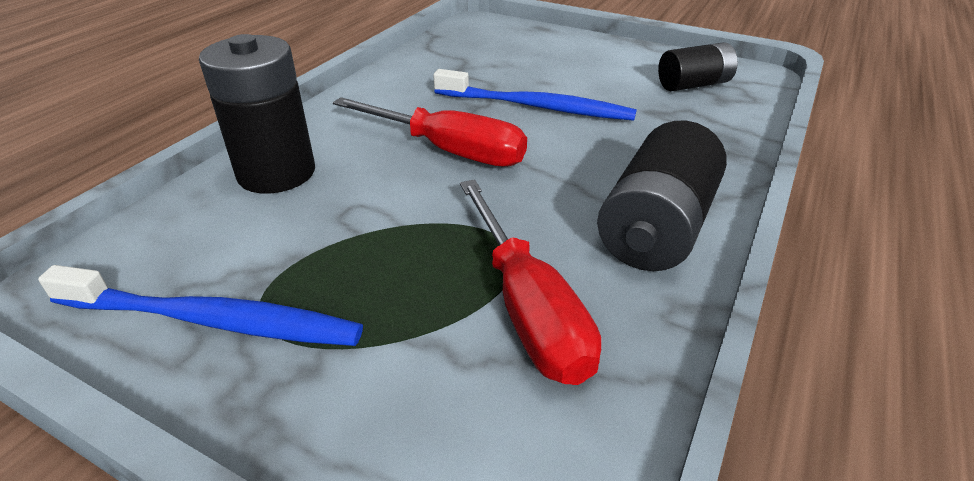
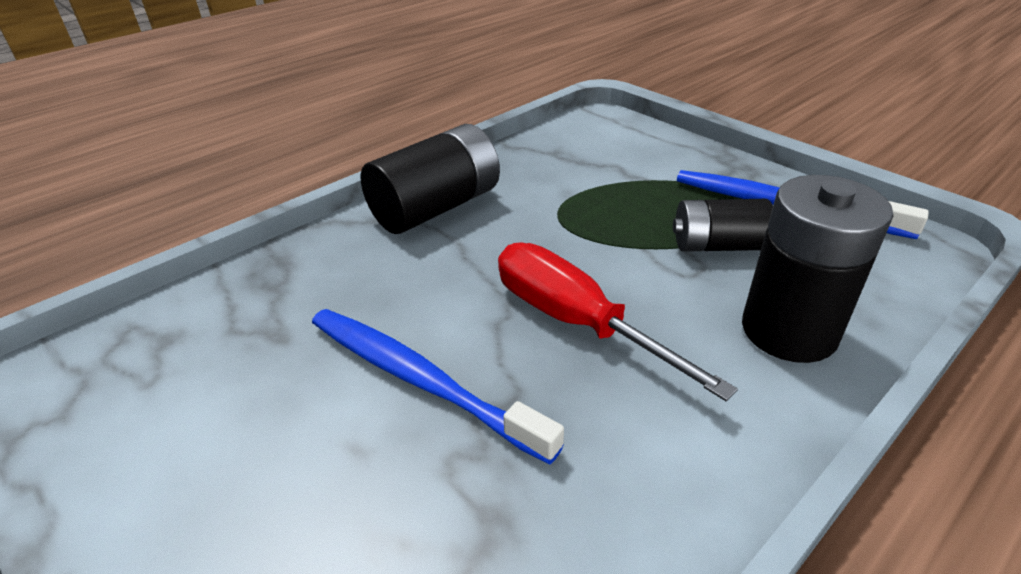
camera: 160 degrees left, 0 degrees up
red screwdriver [460,179,601,385] -> none
black battery [658,42,738,91] -> black battery moved to [673,199,773,252]

